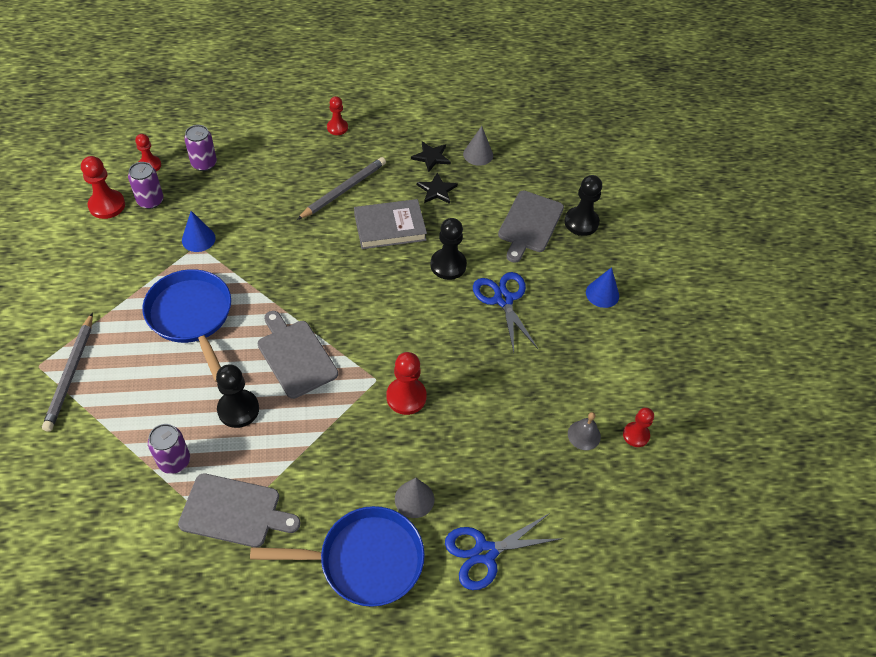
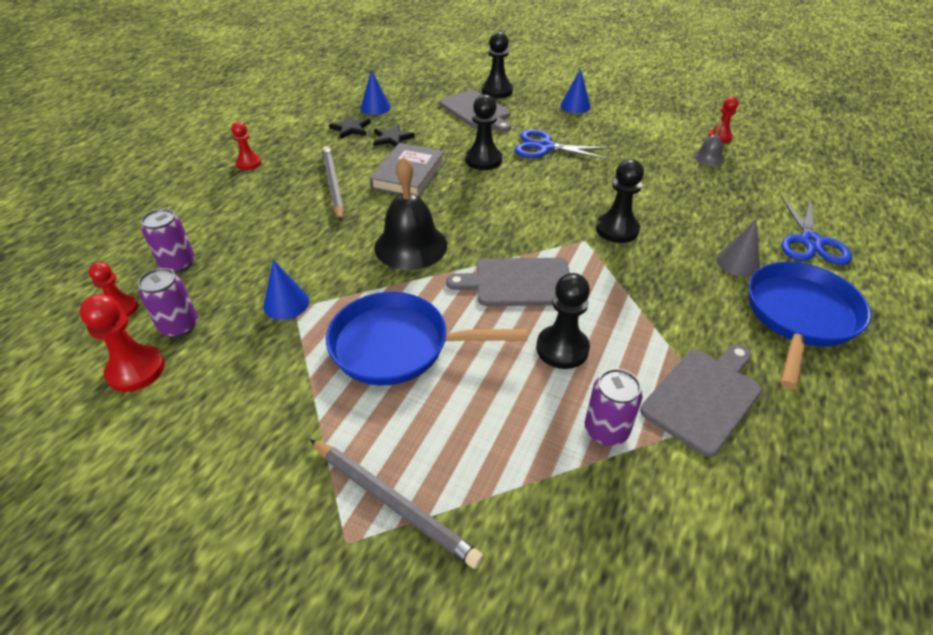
camera: 55 degrees left, 10 degrees down
red pawn [387,352,427,415] -> black pawn [596,159,644,243]
grey cone [463,126,493,166] -> blue cone [361,70,391,115]
none -> black bell [374,157,447,270]

